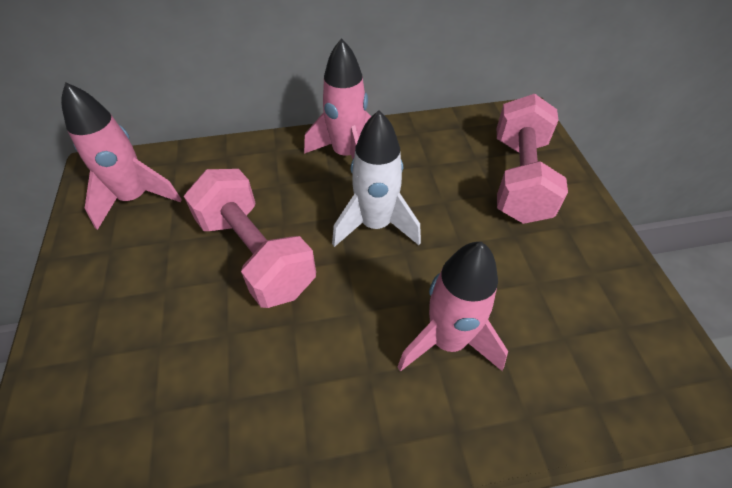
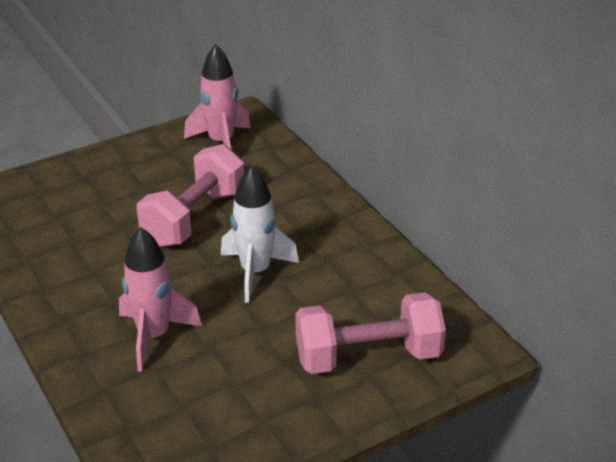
camera: 70 degrees right, 15 degrees down
pink rocket [304,38,371,159] -> none

